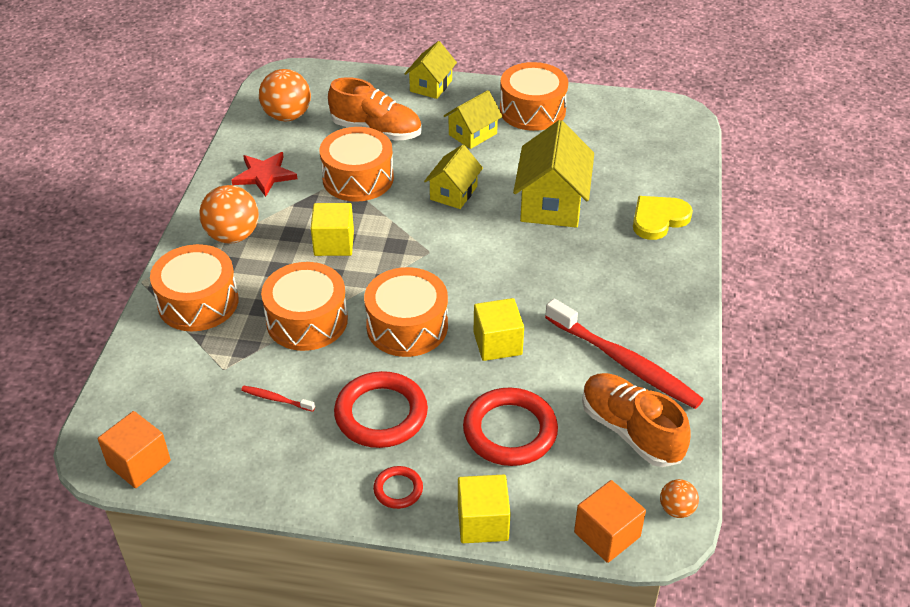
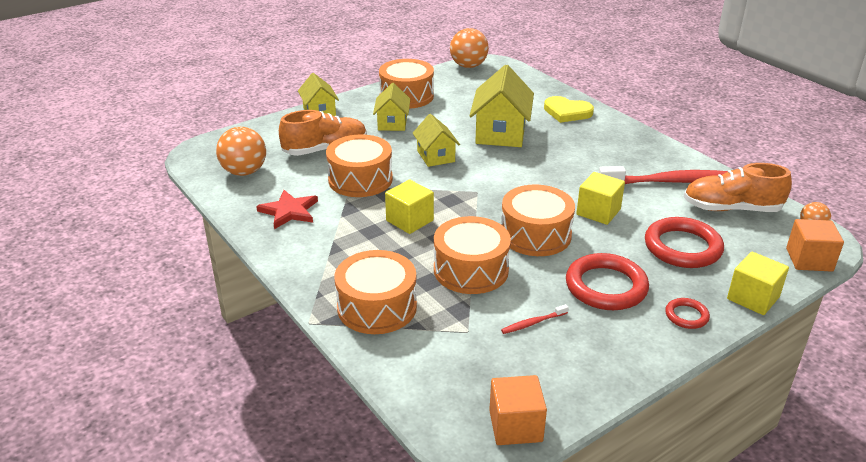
camera: 45 degrees left, 10 degrees down
orange ball [199,185,259,244] -> orange ball moved to [450,28,489,68]
yellow house [513,120,594,228] -> yellow house turned 45 degrees clockwise [469,65,534,147]
yellow heart [633,196,693,240] -> yellow heart turned 75 degrees counterclockwise [544,96,594,123]

